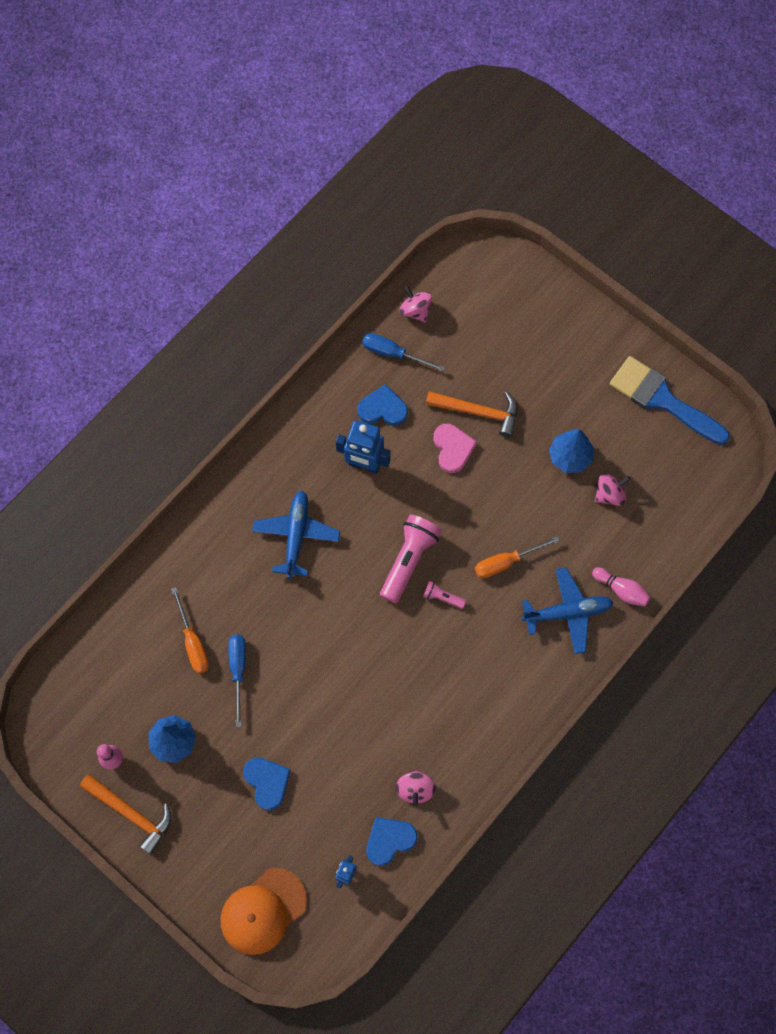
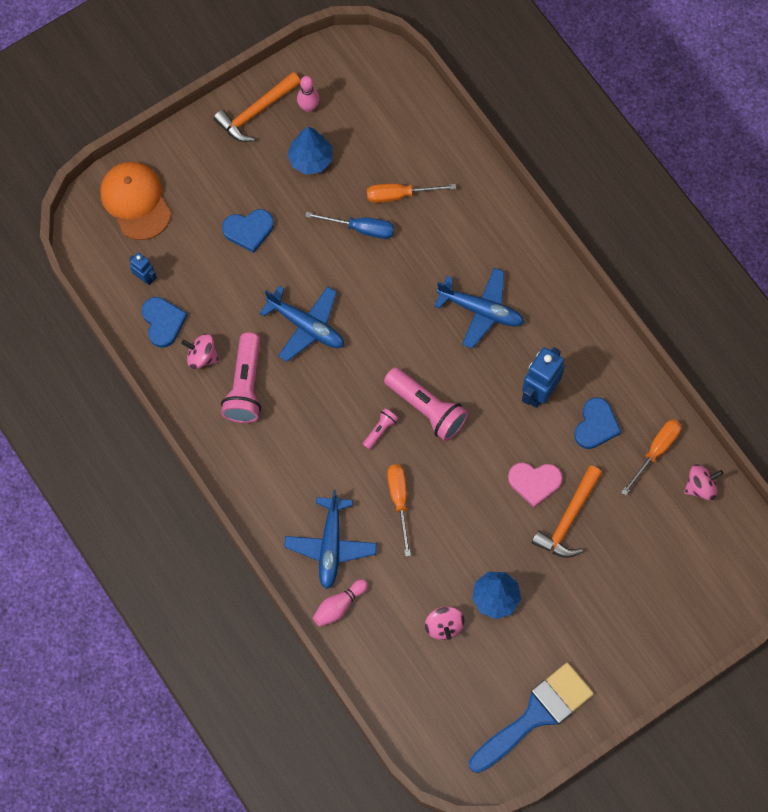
camera: 105 degrees right, 0 degrees up
blue screwdriver [362,333,445,371] -> orange screwdriver [621,419,681,496]
none -> pink flashlight [221,333,261,423]
none -> blue plane [259,286,344,362]

